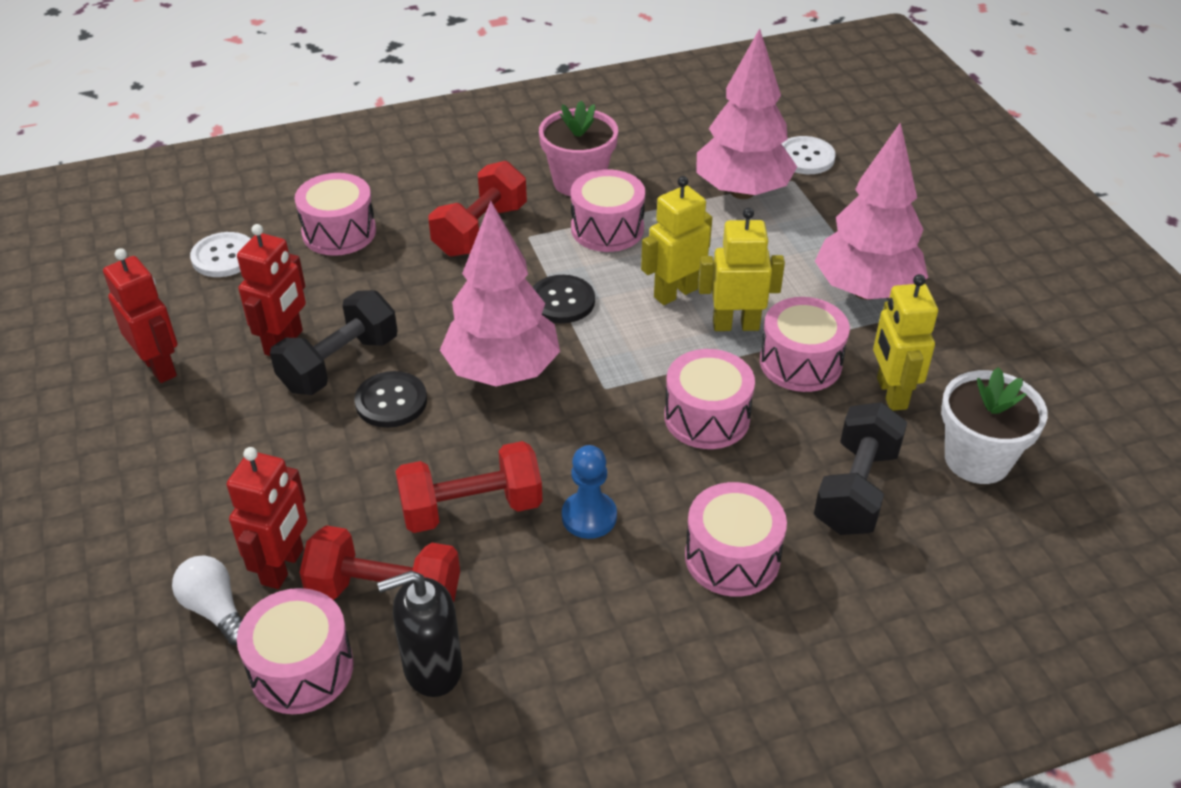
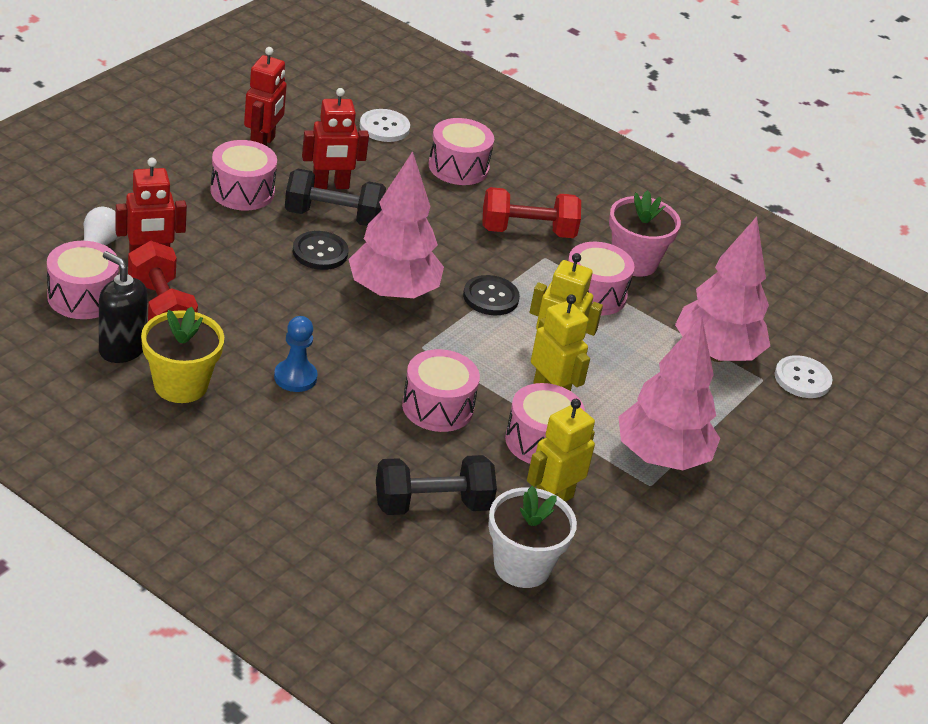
camera: 50 degrees right, 5 degrees down
red dumbbell [395,441,543,533] -> none
pink drum [685,482,787,597] -> pink drum moved to [210,140,277,210]
none -> yellow flower pot [141,307,224,403]

